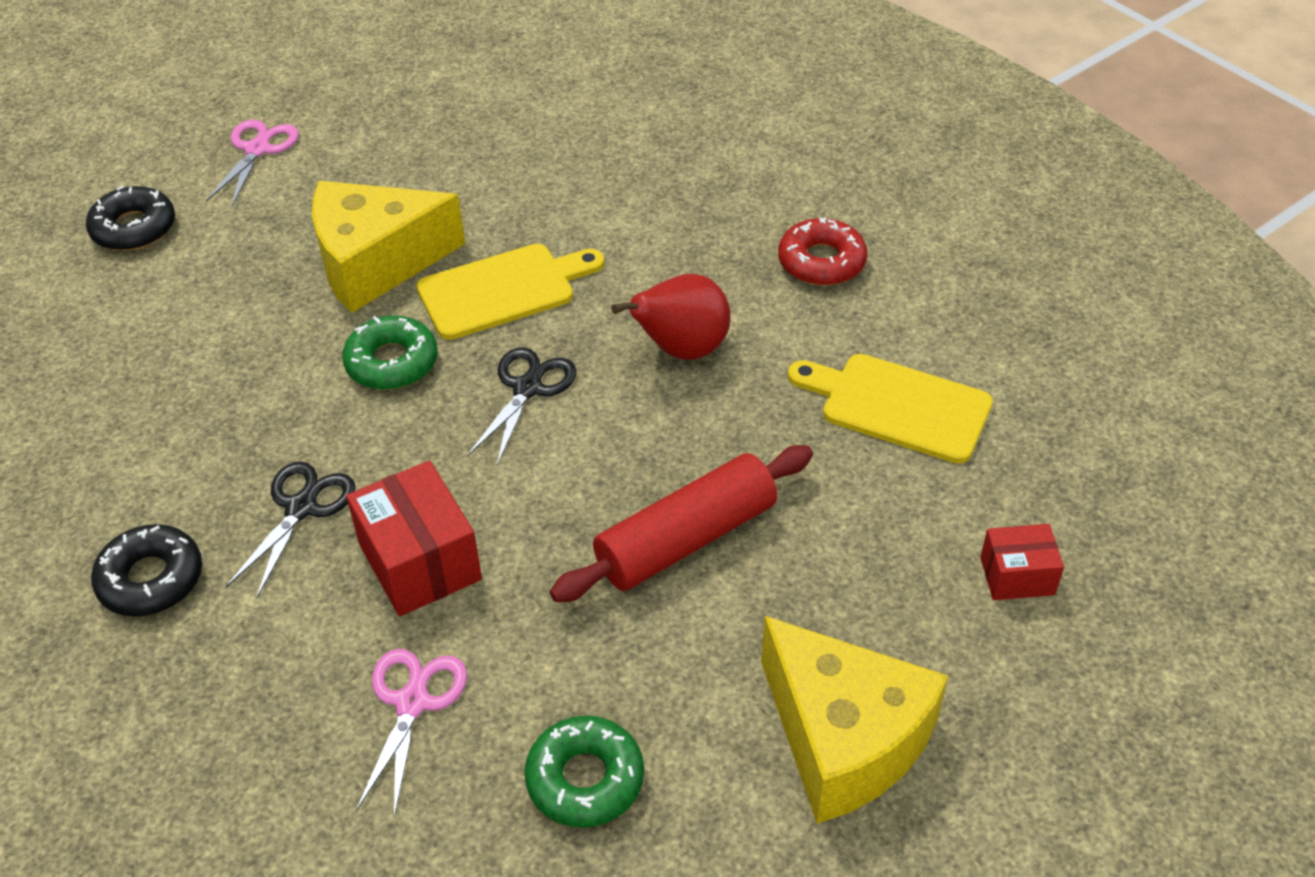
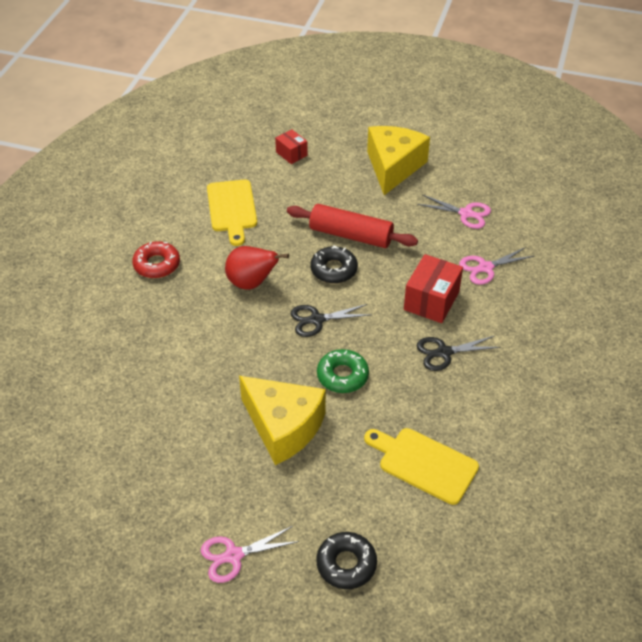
camera: 125 degrees left, 0 degrees up
black donut [91,524,202,617] -> black donut moved to [310,245,358,283]
yellow cutting board [416,244,605,340] -> yellow cutting board moved to [364,428,479,505]
green donut [524,715,644,828] -> pink scissors [417,195,491,229]

